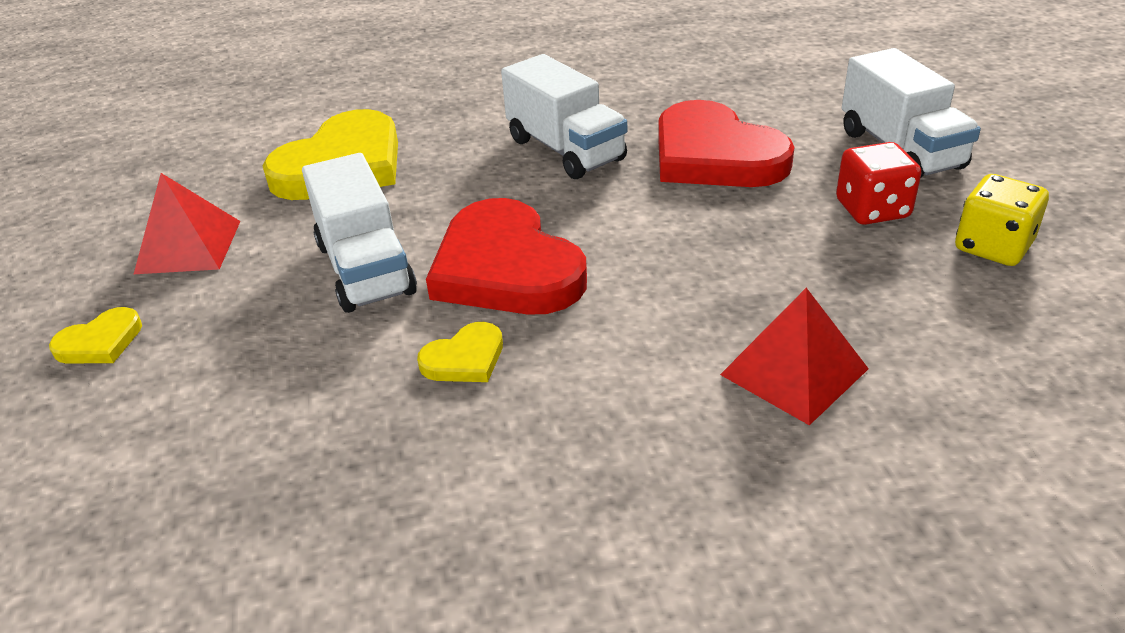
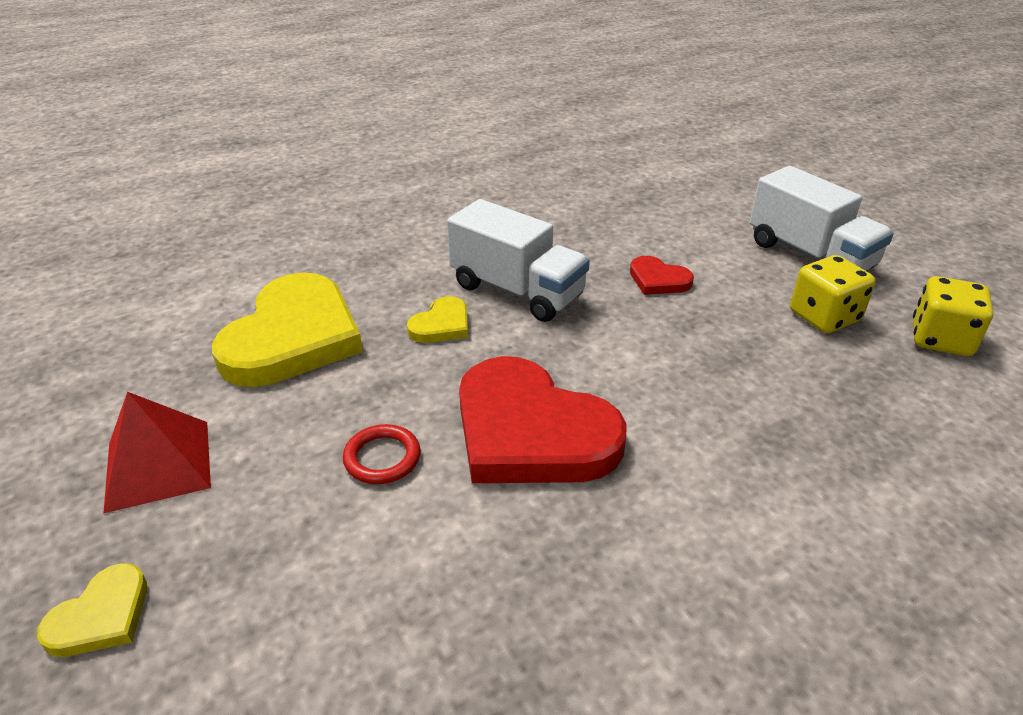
camera: 20 degrees left, 0 degrees up
white truck [302,153,417,313] -> red ring [343,424,421,484]
yellow heart [417,322,503,382] -> yellow heart moved to [407,296,468,343]
red heart [658,100,795,187] -> red heart [630,256,694,295], size x0.45
red pyramid [720,288,869,425] -> none
red dice [836,142,922,225] -> yellow dice [790,255,876,333]

